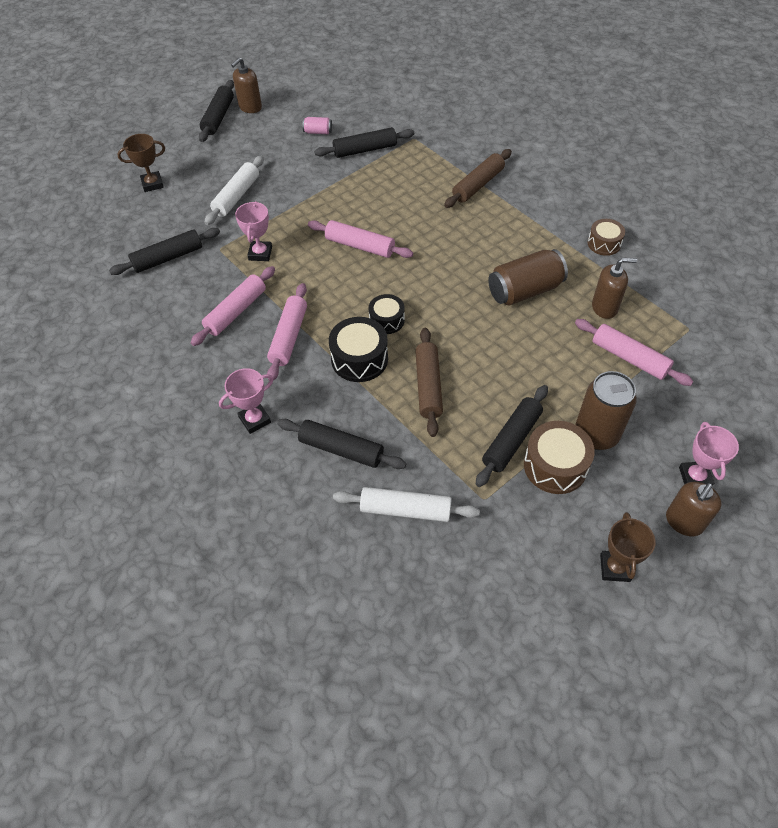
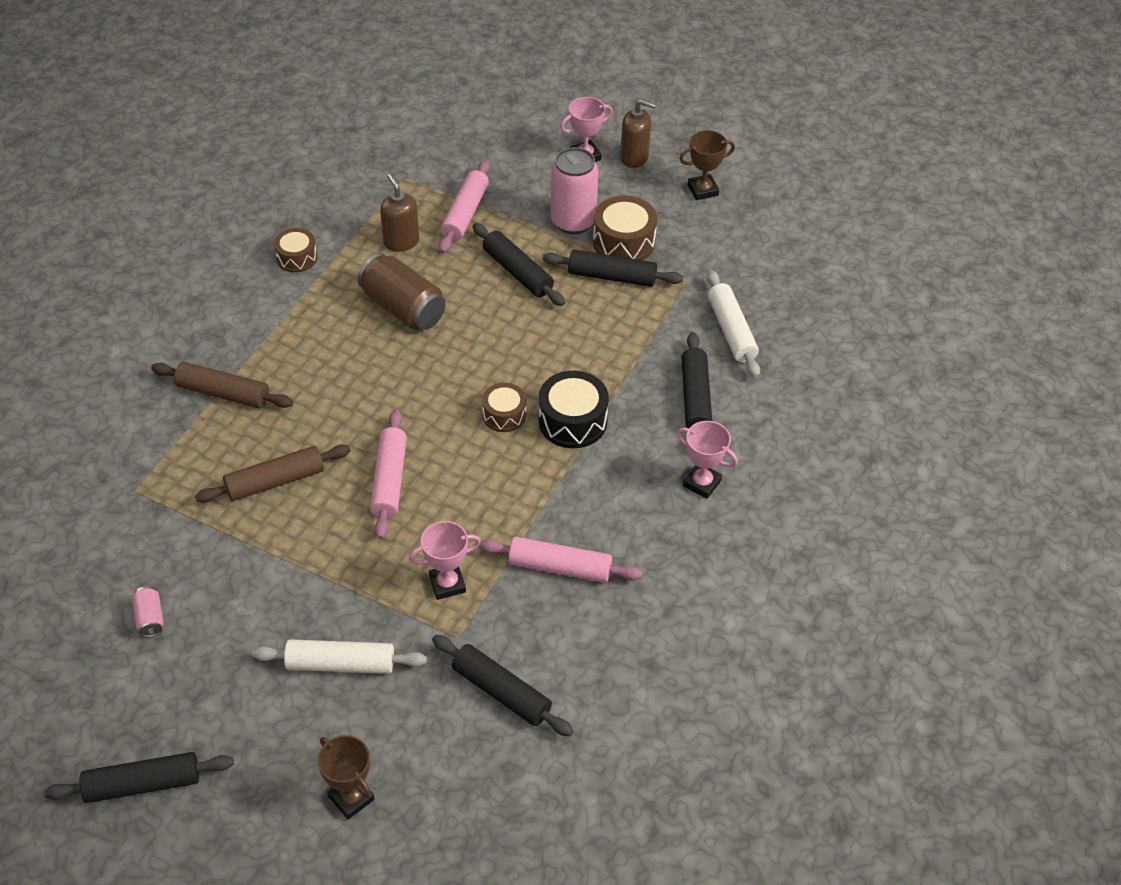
camera: 115 degrees left, 5 degrees down
brown soap dispenser [231,57,262,113] -> none
pink rolling pin [267,283,307,381] -> none
black rolling pin [314,127,414,158] -> black rolling pin moved to [473,223,565,306]
black drum [369,294,405,334] -> brown drum [482,383,527,432]
brown rolling pin [415,328,443,437] -> brown rolling pin moved to [195,445,351,503]
brown can [575,371,637,450] -> pink can [551,147,598,234]

